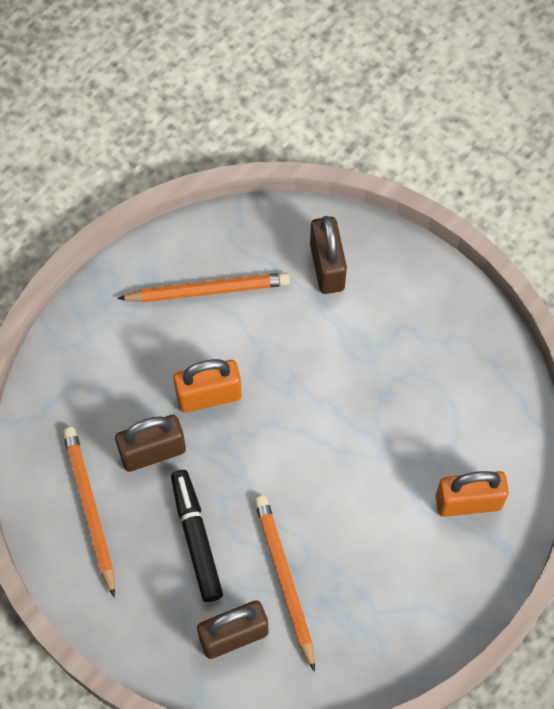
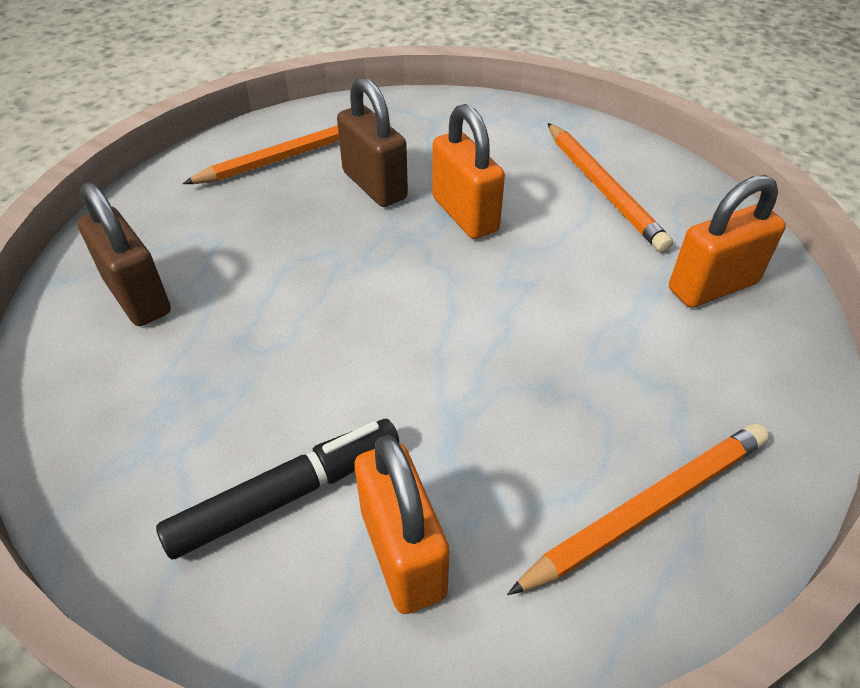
camera: 75 degrees right, 20 degrees down
black marker [171,470,223,602] -> black marker moved to [156,419,399,560]
orange pencil [254,495,315,672] -> orange pencil moved to [507,423,769,595]
brown padlock [310,216,347,294] -> orange padlock [669,175,786,308]

